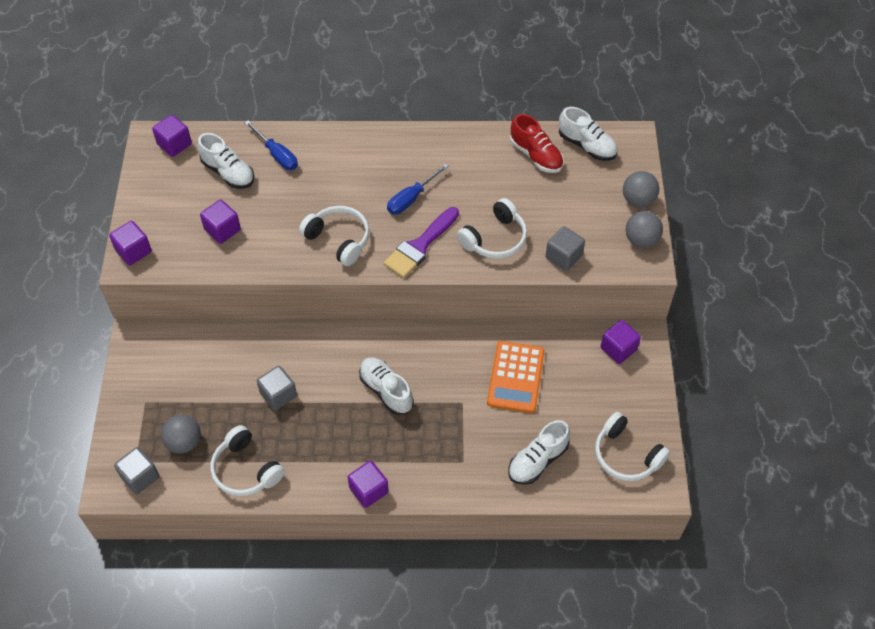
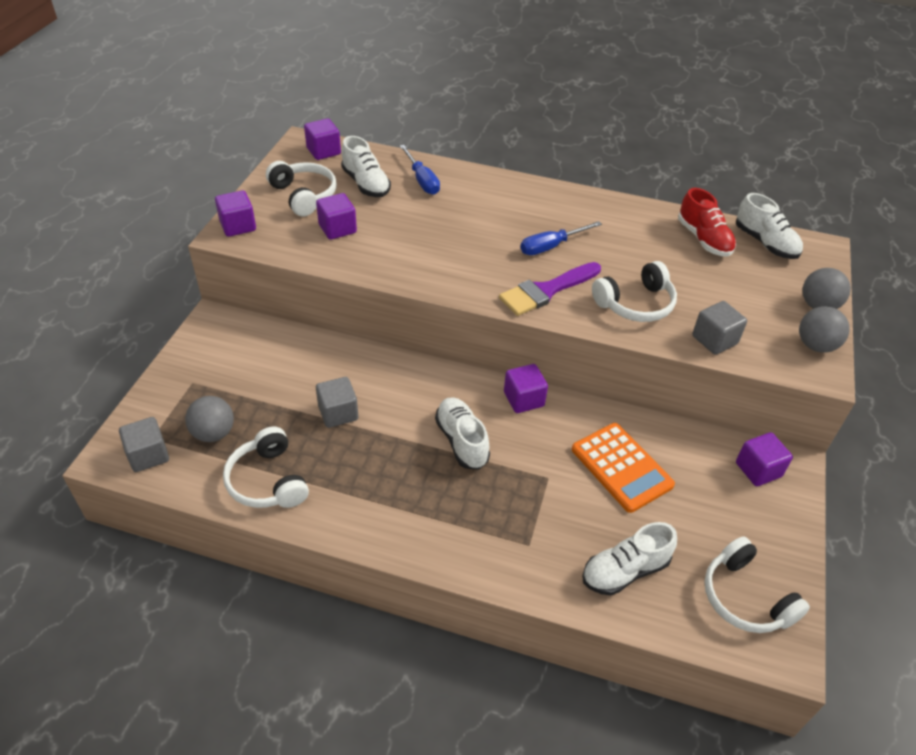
camera: 15 degrees right, 10 degrees down
white headphones [299,206,370,266] -> white headphones moved to [266,161,337,216]
purple cube [347,461,389,508] -> purple cube moved to [504,364,548,413]
orange calculator [487,341,544,413] -> orange calculator turned 60 degrees counterclockwise [572,423,675,513]

